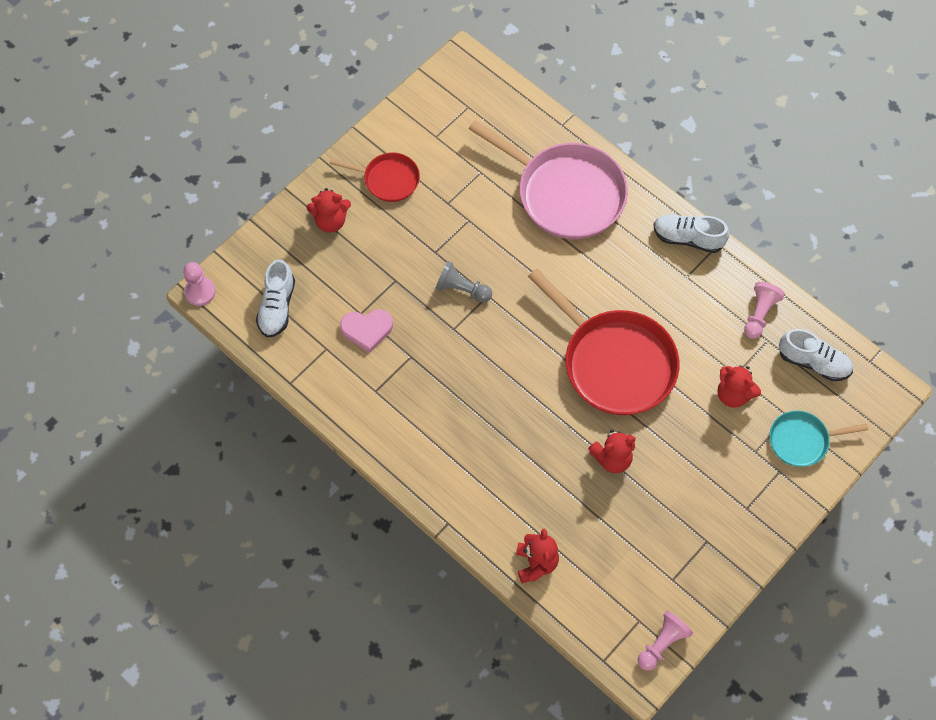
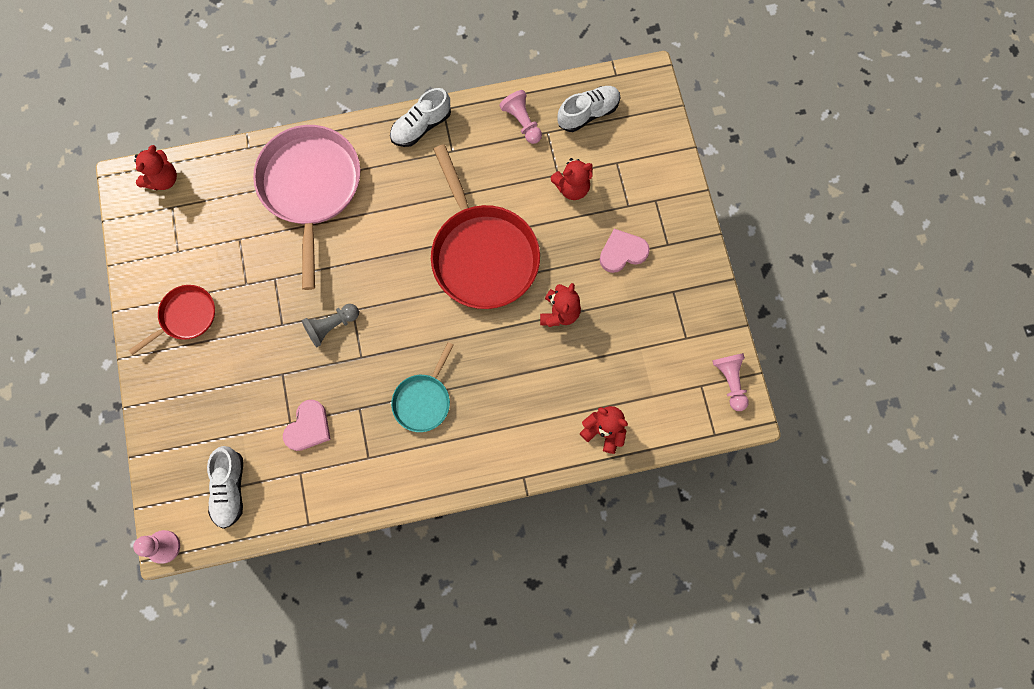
camera: 55 degrees left, 10 degrees up
white shoe [256,259,295,338] -> white shoe turned 45 degrees clockwise [207,446,243,529]
red teddy bear [306,188,351,233] -> red teddy bear moved to [134,145,177,190]
pink pan [468,120,628,239] -> pink pan turned 75 degrees counterclockwise [253,125,361,290]
red pan [528,268,680,415] -> red pan turned 75 degrees clockwise [431,144,540,309]
turquoise pan [769,411,868,467] -> turquoise pan moved to [391,342,454,432]
none -> pink heart [600,229,650,273]

